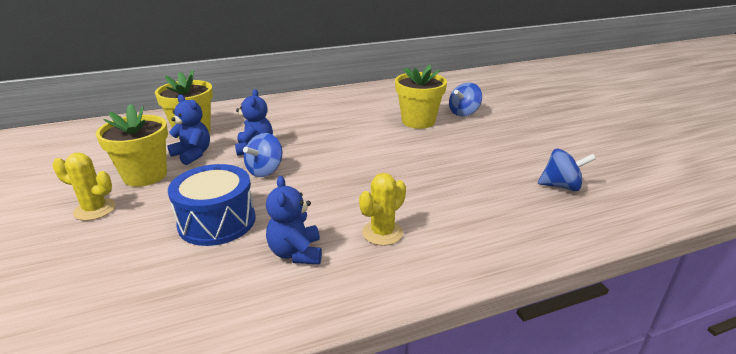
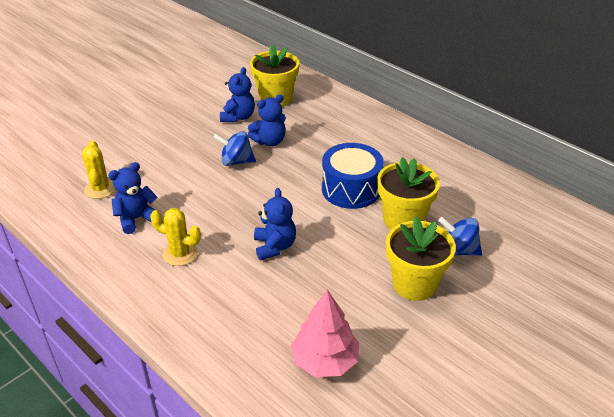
camera: 65 degrees right, 10 degrees up
yellow cactus [53,153,116,221] -> yellow cactus moved to [82,140,115,199]
yellow flower pot [96,104,168,187] -> yellow flower pot moved to [386,216,456,301]
blue drum [168,164,256,246] -> blue drum moved to [322,143,384,209]
blue spinning top [538,149,596,191] -> pink tree [291,290,359,377]
none -> blue teddy bear [254,188,296,261]

